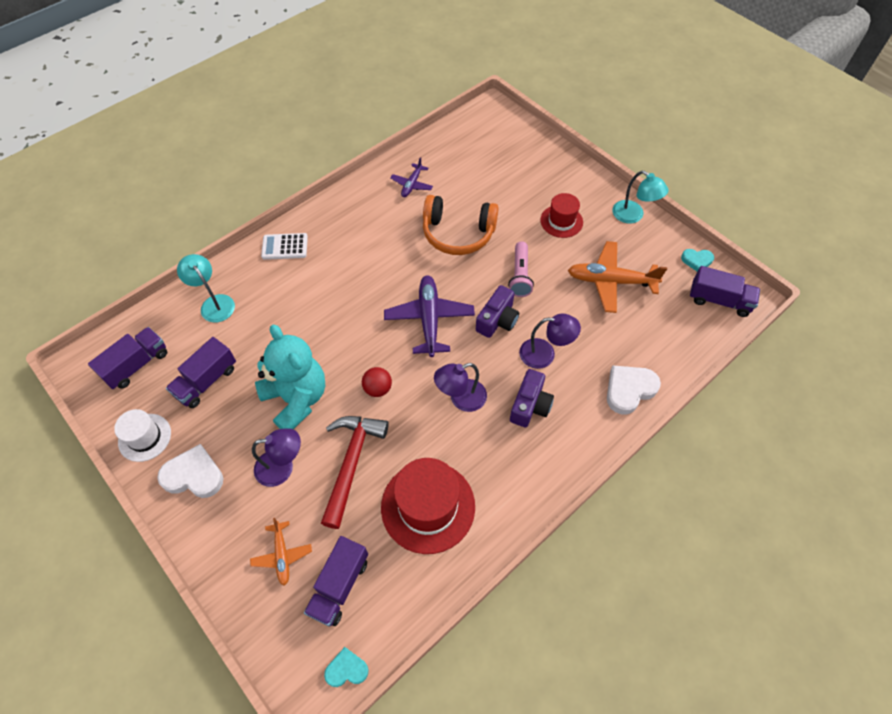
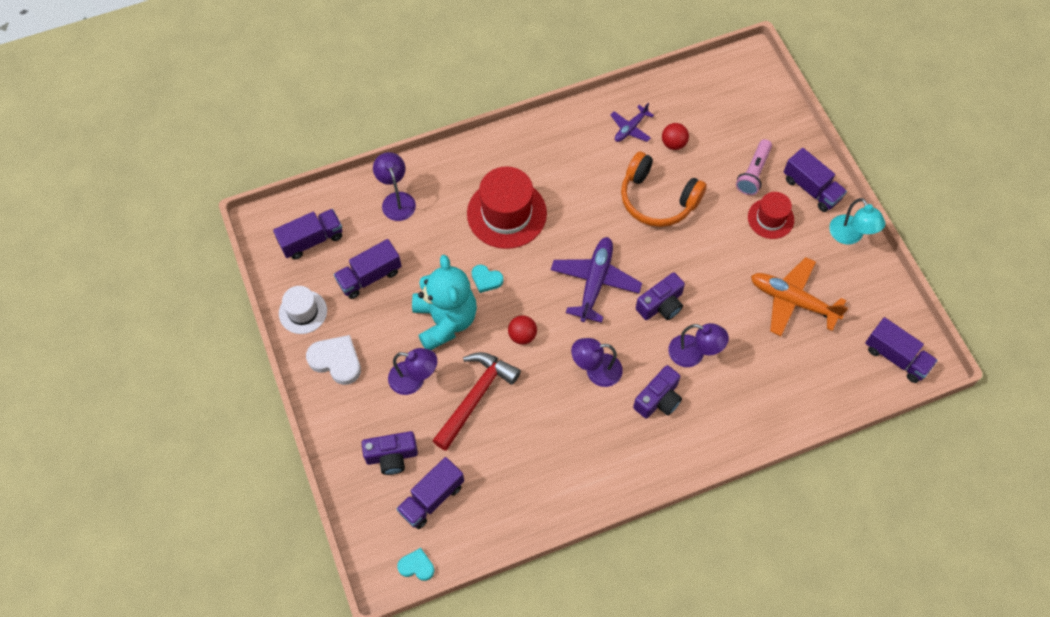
camera: 20 degrees right, 5 degrees up
turquoise lamp [177,254,235,322] -> purple lamp [373,152,416,221]
orange plane [250,518,312,586] -> purple camera [361,431,418,475]
white calculator [261,233,308,260] -> none
red hat [381,458,475,554] -> red hat moved to [467,167,547,249]
pink flashlight [508,241,534,297] -> pink flashlight moved to [736,139,772,195]
white heart [607,366,661,414] -> none
turquoise heart [681,249,714,272] -> turquoise heart moved to [472,265,504,293]
none -> red ball [662,123,689,150]
none -> purple truck [784,148,847,212]

